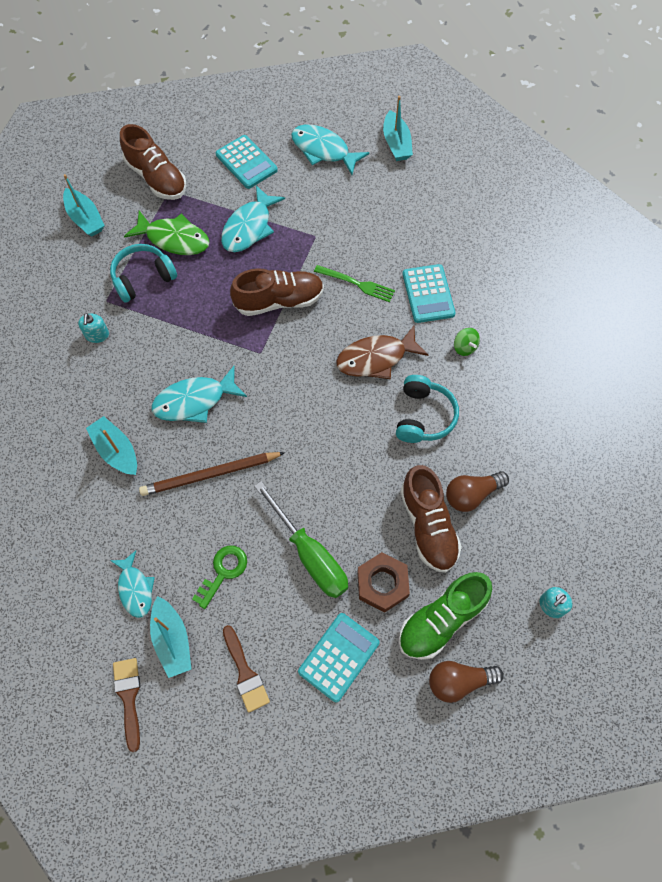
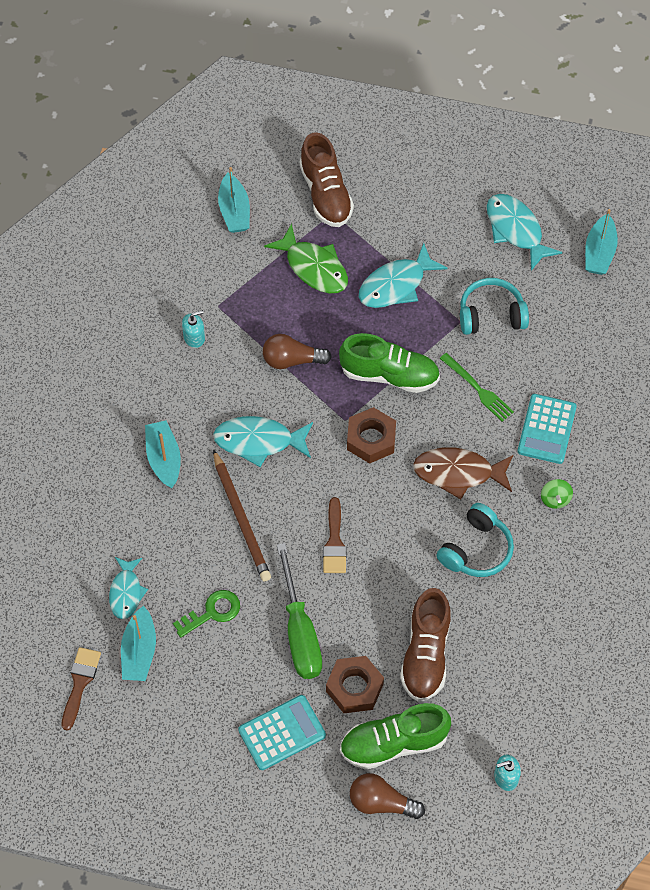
camera: 25 degrees right, 5 degrees down
turquoise soap dispenser [78,313,109,343] -> turquoise soap dispenser turned 135 degrees counterclockwise [182,310,205,348]
turquoise headphones [110,244,177,303] -> turquoise headphones moved to [460,278,529,335]
brown pencil [139,452,285,496] -> brown pencil turned 120 degrees counterclockwise [213,449,271,582]
turquoise calculator [216,135,278,189] -> none
brown brush [223,625,270,713] -> brown brush moved to [323,497,347,573]
brown shoe [230,268,324,316] -> green shoe [339,333,440,393]
brown light bulb [446,471,509,512] -> brown light bulb moved to [263,334,332,369]
none -> brown nut [347,407,396,464]

